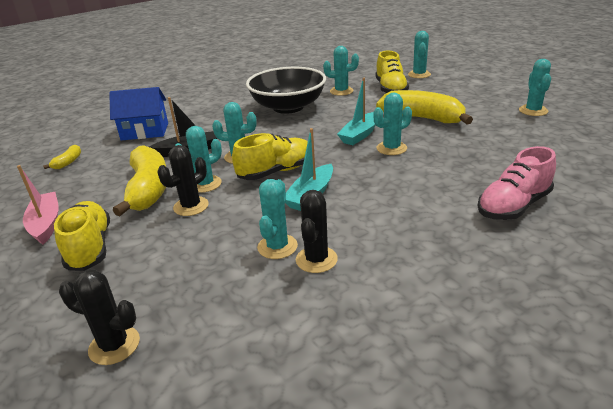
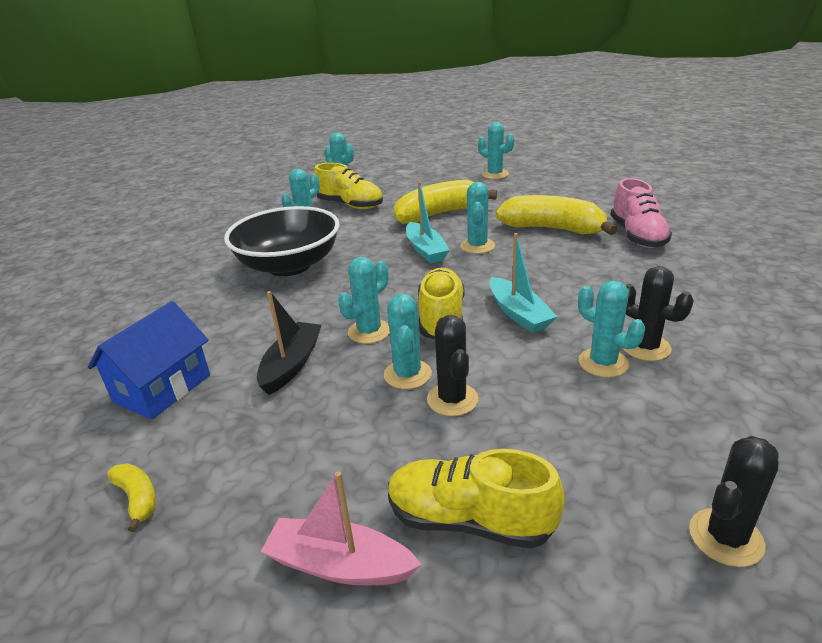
camera: 55 degrees left, 0 degrees up
yellow banana [113,145,166,216] -> yellow banana moved to [495,195,618,235]

